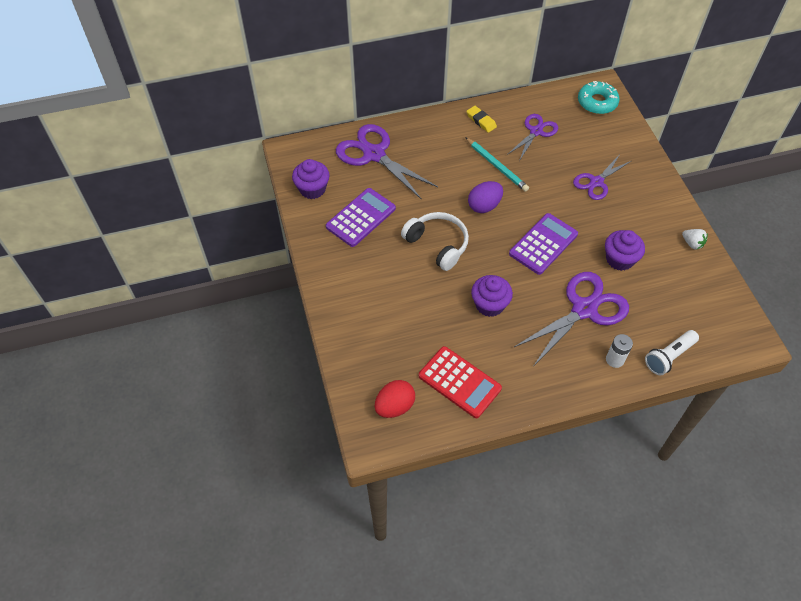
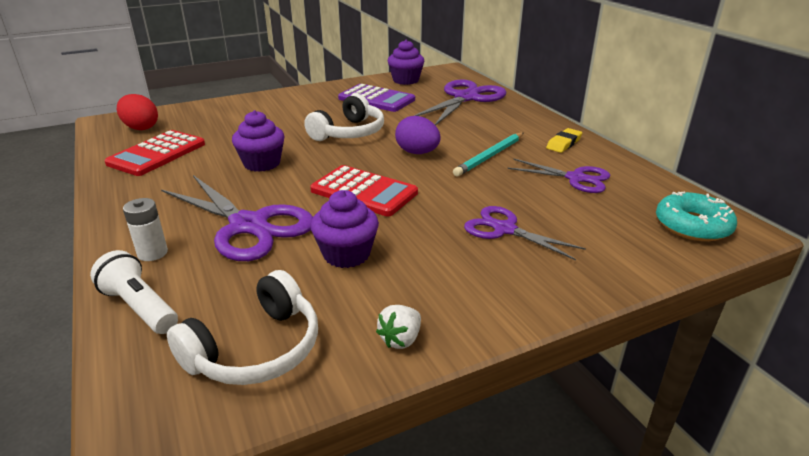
camera: 80 degrees right, 25 degrees down
purple calculator [509,213,578,275] -> red calculator [310,165,418,217]
none -> white headphones [167,270,318,385]

